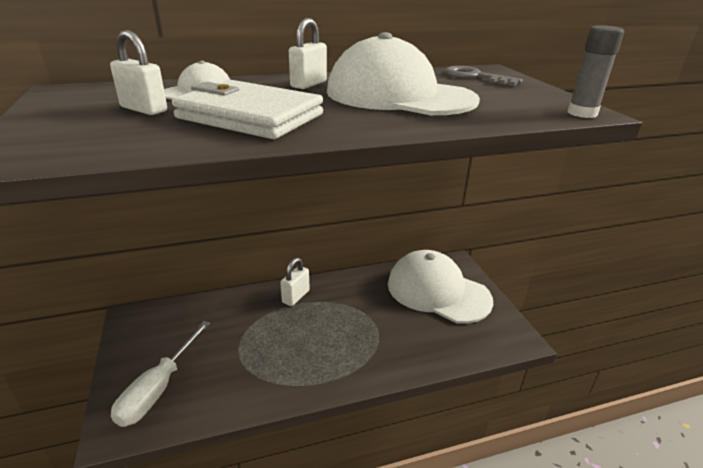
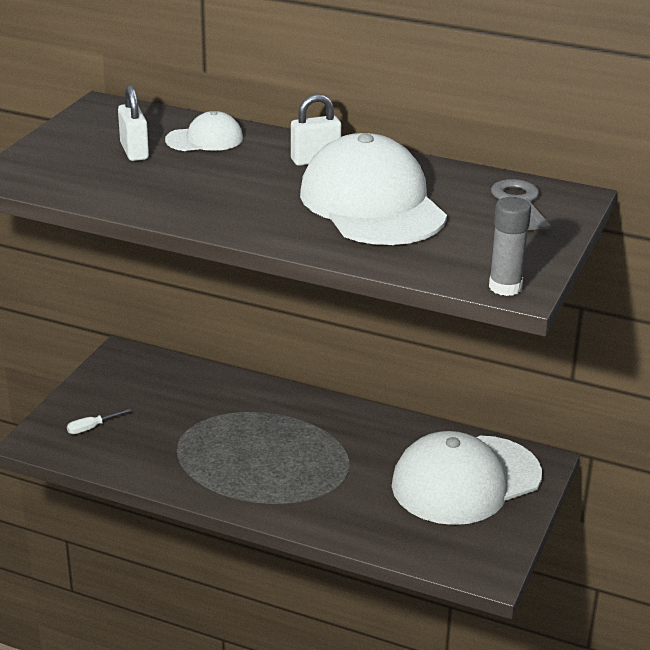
camera: 40 degrees right, 0 degrees up
white screwdriver [111,321,210,427] -> white screwdriver [67,409,131,434], size x0.45
white wallet [172,79,323,139] -> none
white padlock [280,258,310,306] -> none
white cap [388,250,493,324] -> white cap turned 105 degrees counterclockwise [392,431,542,525]

